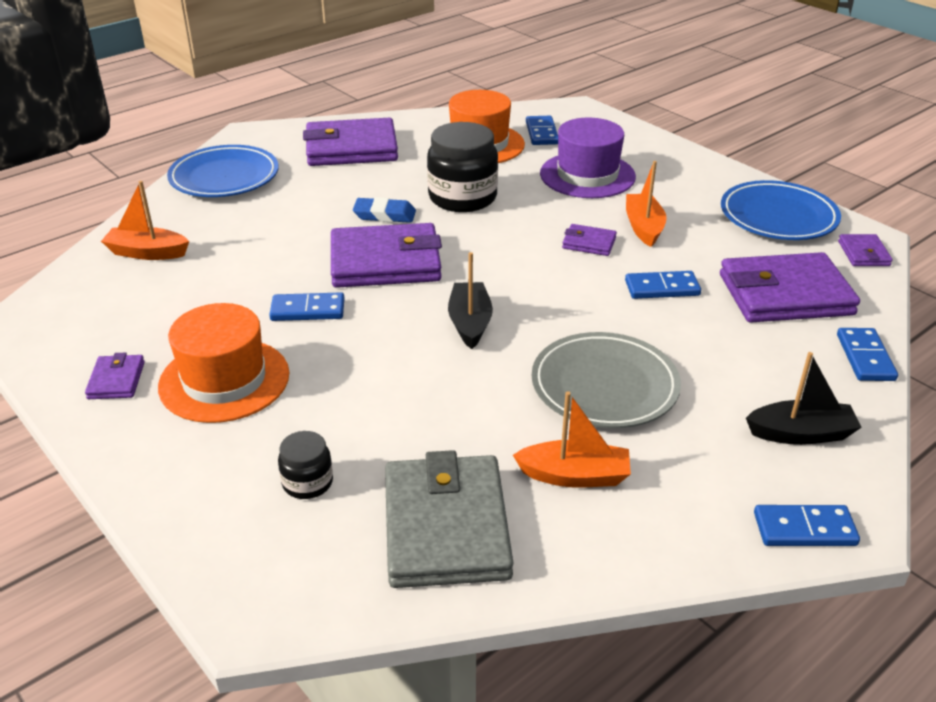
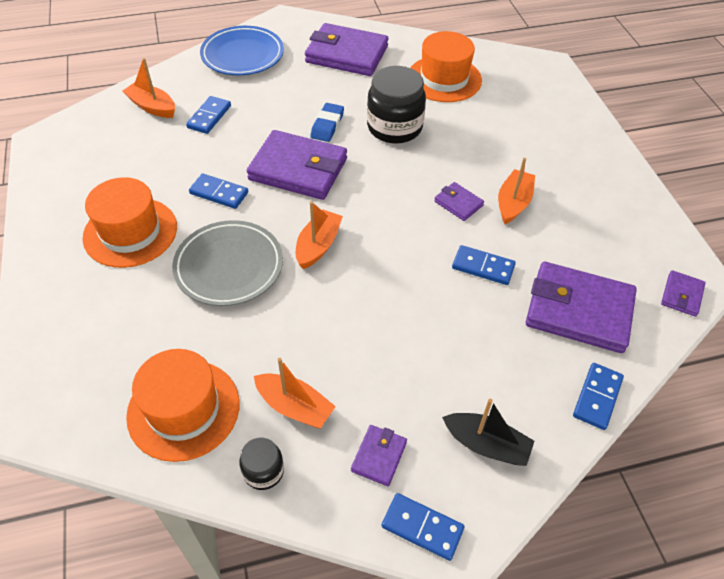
camera: 25 degrees right, 15 degrees up
purple wallet [85,352,145,399] -> purple wallet moved to [351,425,407,486]
black jar [278,431,333,499] -> black jar moved to [239,438,284,490]
blue eraser [353,197,416,223] -> blue eraser turned 75 degrees clockwise [311,103,344,142]
grey wallet [385,450,514,588] -> orange hat [126,349,240,462]
black boat [448,252,493,349] -> orange boat [296,201,343,269]
blue domino [526,116,558,145] -> blue domino moved to [186,96,231,134]
grey plate [532,332,681,428] -> grey plate moved to [172,220,283,306]
purple hat [540,117,636,198] -> none
blue plate [721,180,841,240] -> none

